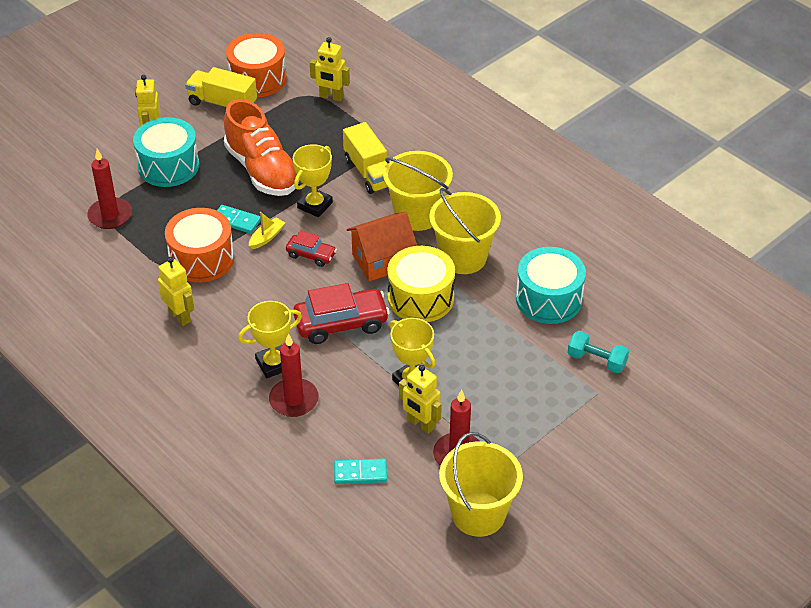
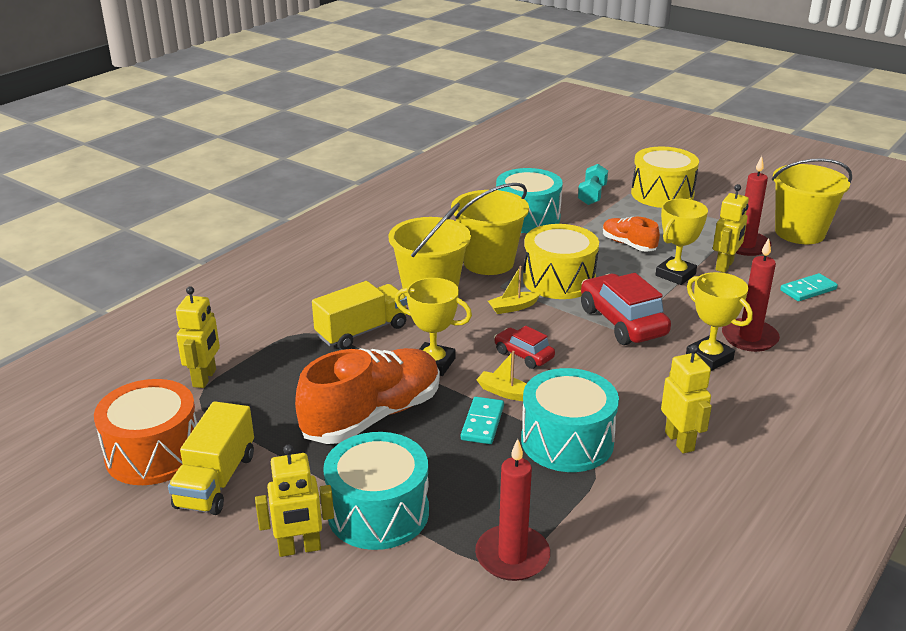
camera: 100 degrees left, 15 degrees down
yellow robot [158,257,194,326] -> yellow robot turned 120 degrees clockwise [661,345,712,454]
orange drum [165,208,234,282] -> turquoise drum [521,368,619,472]
red car [286,230,337,267] -> red car turned 60 degrees counterclockwise [494,326,555,369]
turquoise domino [334,459,387,484] -> turquoise domino turned 75 degrees clockwise [780,273,838,301]
orange house [346,212,417,281] -> yellow boat [488,266,541,314]
none -> orange shoe [603,217,660,252]
none -> yellow drum [631,146,699,208]

